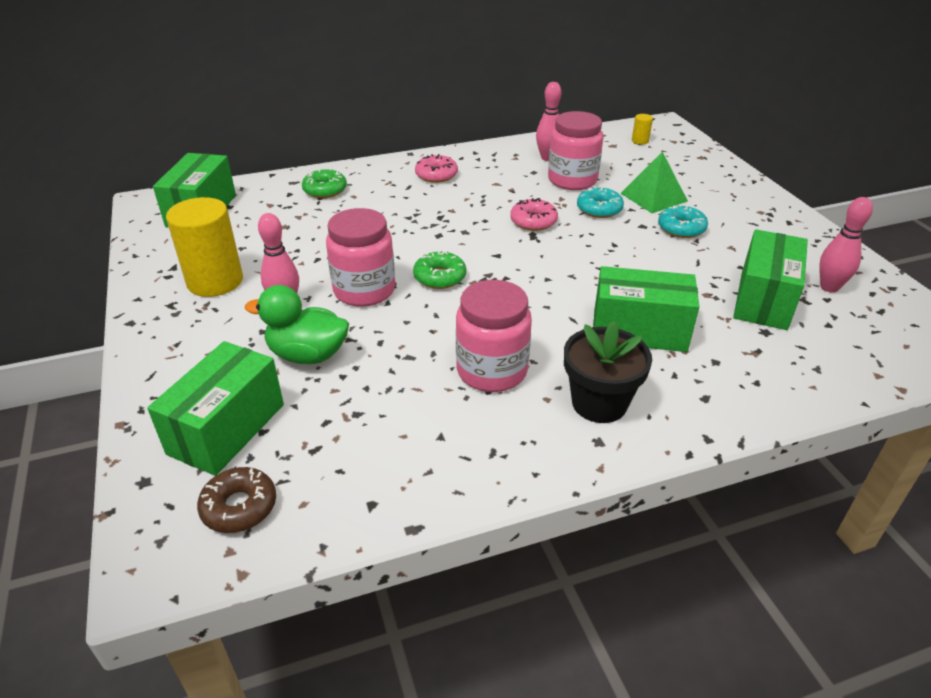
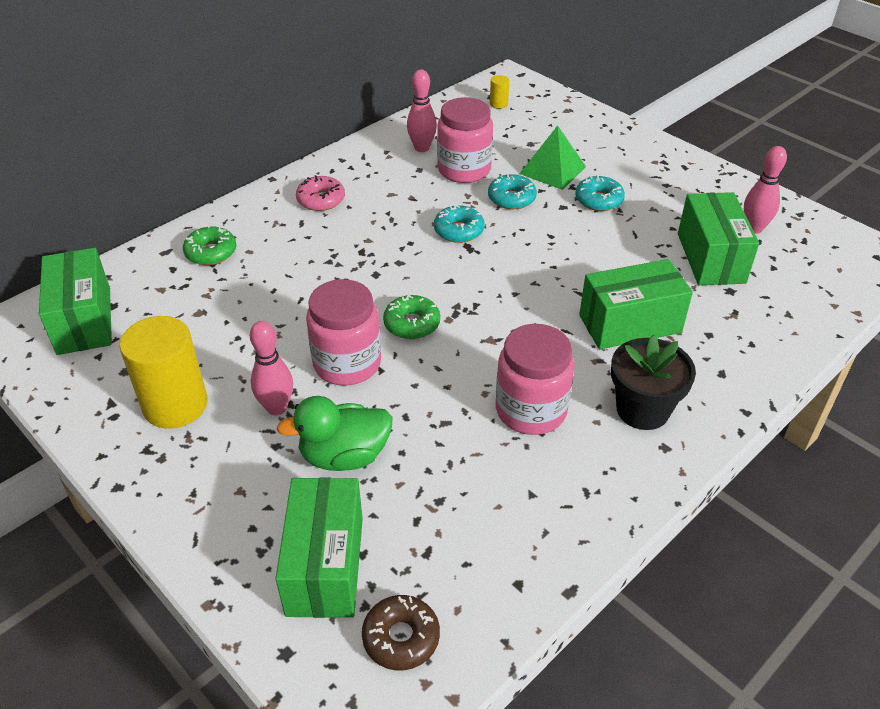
camera: 25 degrees left, 5 degrees up
pink donut [510,198,558,231] -> turquoise donut [434,204,485,243]

